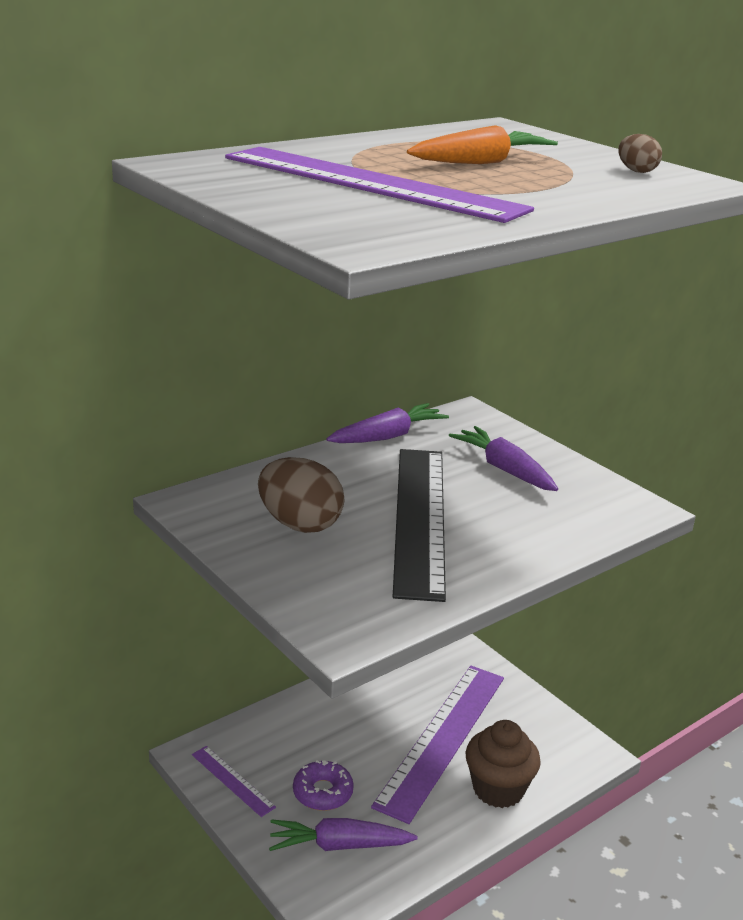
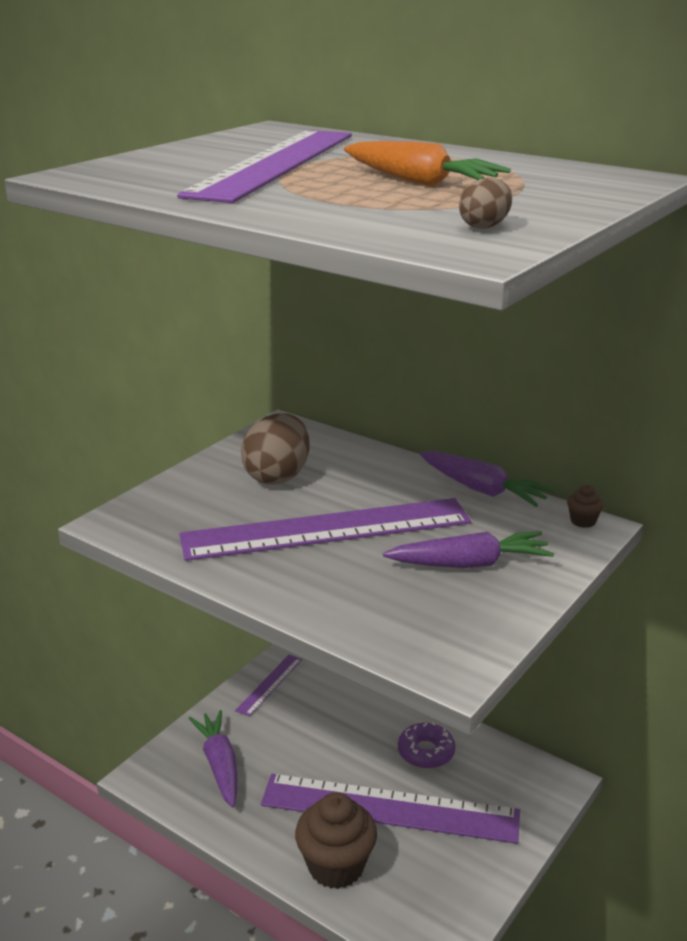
camera: 75 degrees right, 0 degrees up
purple donut [293,760,354,811] -> purple donut moved to [398,722,455,769]
black ruler [393,449,446,602] -> purple ruler [179,498,471,561]
purple carrot [449,426,558,491] -> purple carrot turned 45 degrees clockwise [383,531,554,568]
none -> brown cupcake [567,485,604,528]

